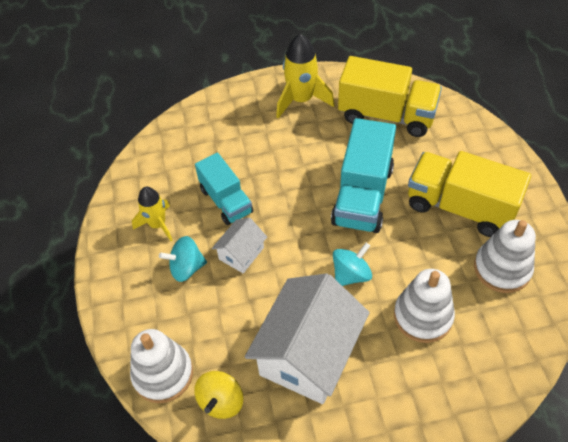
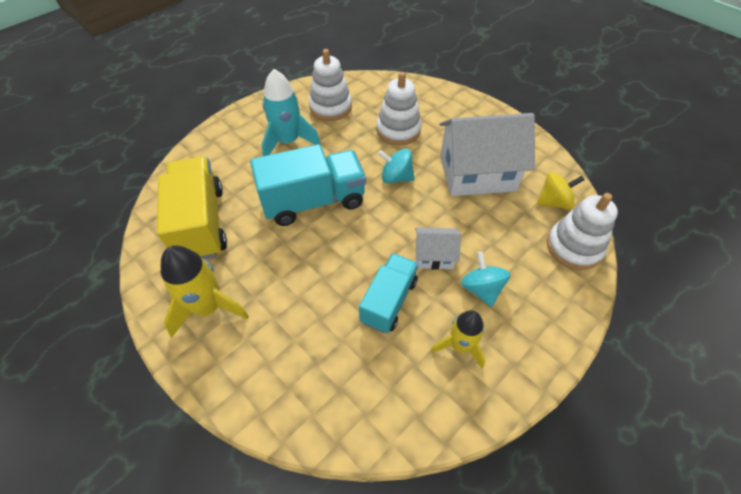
camera: 125 degrees left, 0 degrees up
turquoise spinning top [159,236,207,282] -> turquoise spinning top turned 150 degrees counterclockwise [461,251,511,307]
yellow truck [408,151,531,237] -> turquoise rocket [262,69,321,156]

